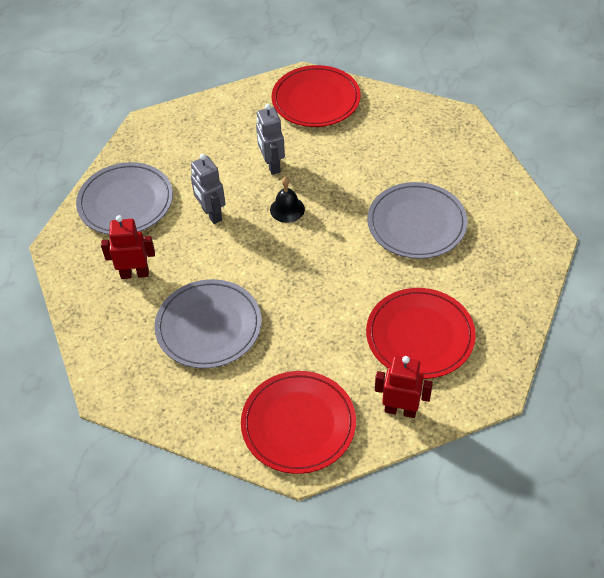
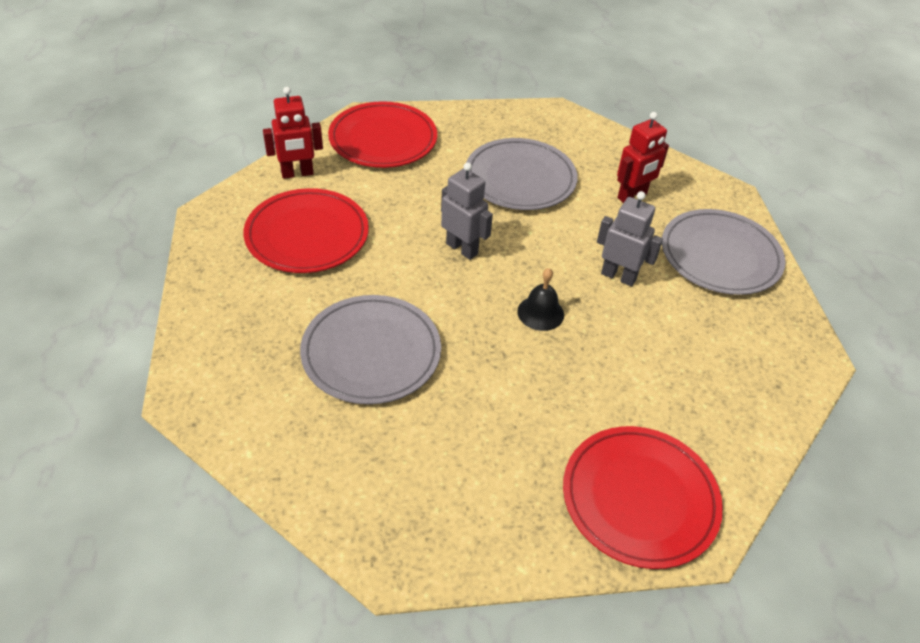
camera: 145 degrees right, 5 degrees down
grey robot [256,104,285,175] -> grey robot moved to [441,162,493,260]

